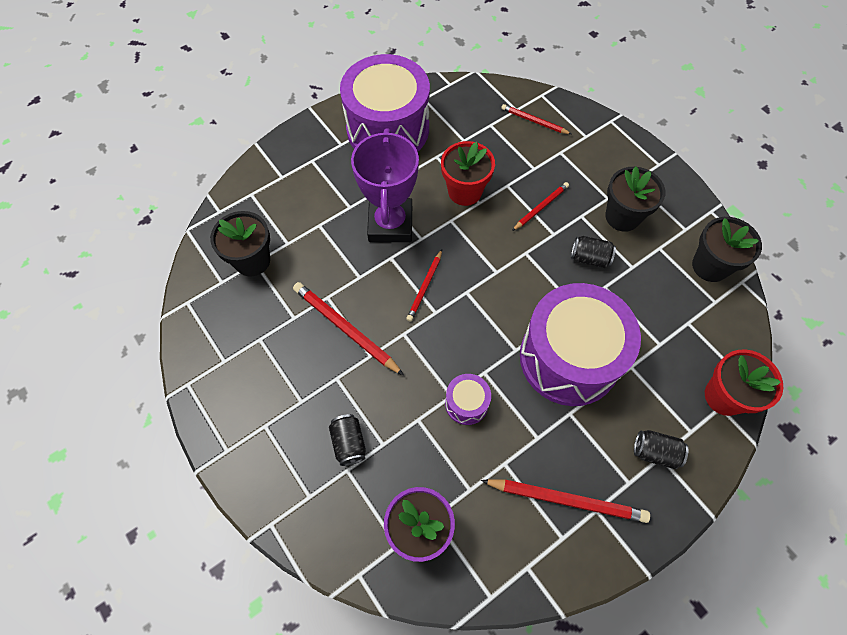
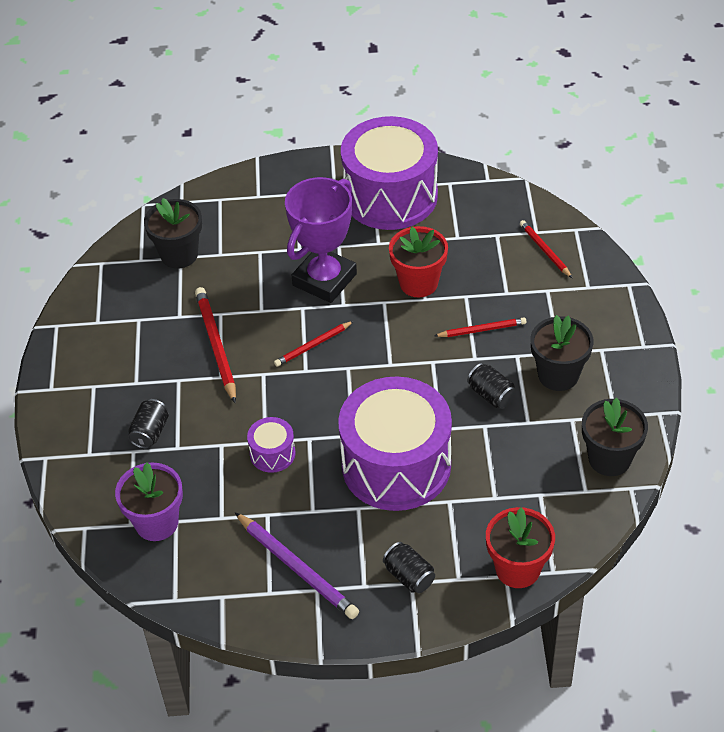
camera: 35 degrees right, 15 degrees down
red pencil [481,479,650,523] -> purple pencil [234,512,359,619]

